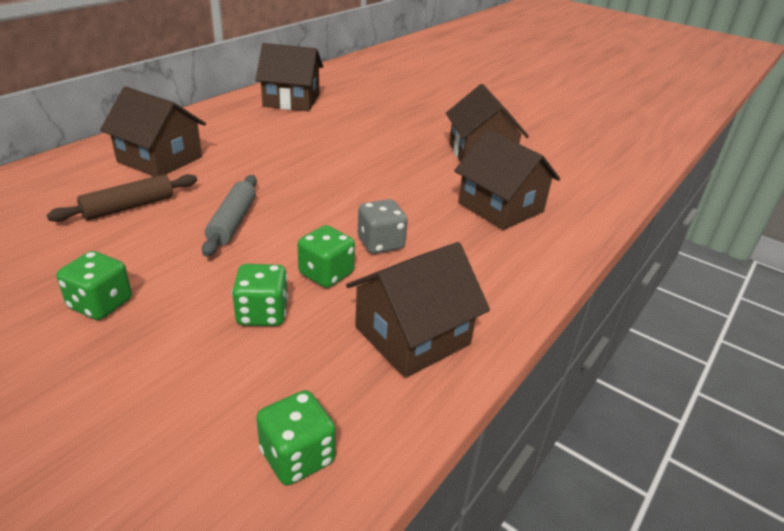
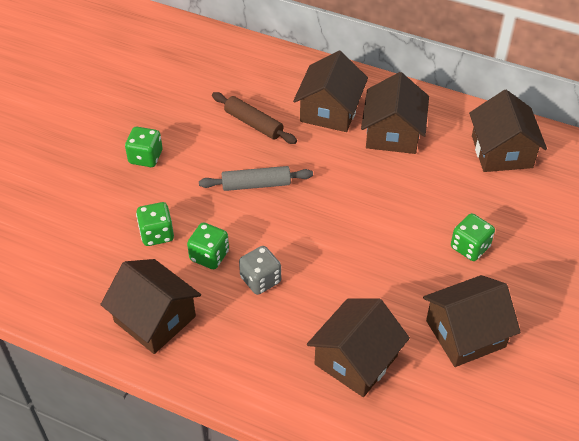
camera: 80 degrees right, 15 degrees up
green dice [256,390,336,486] -> green dice moved to [451,213,495,261]
none -> brown house [361,72,429,154]

